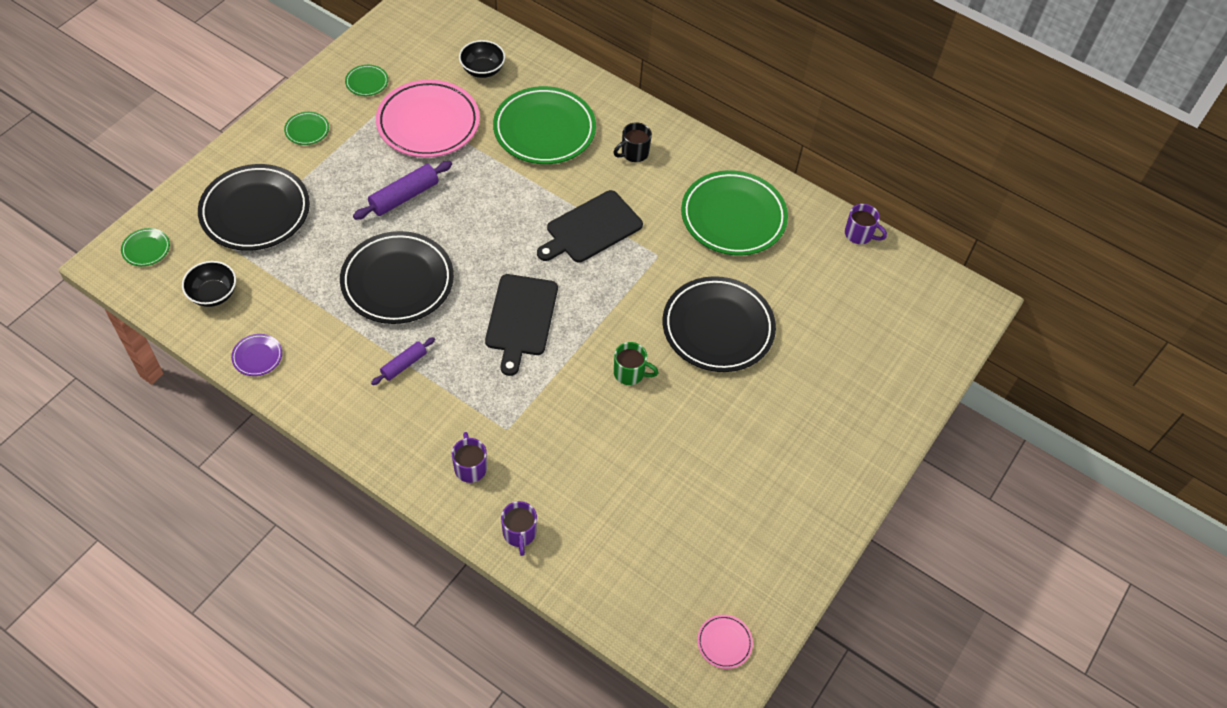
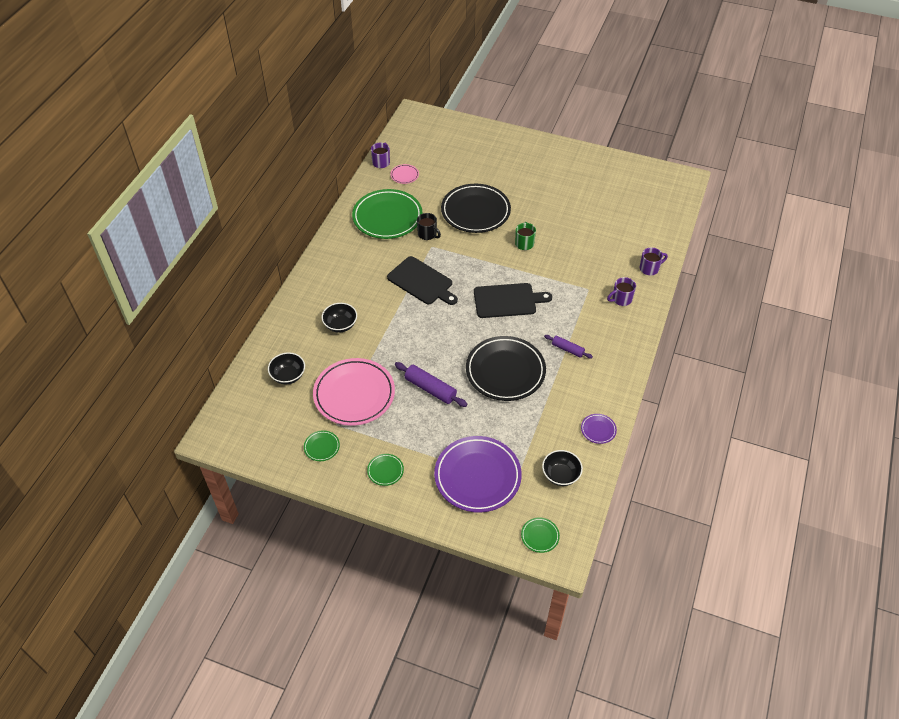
camera: 100 degrees left, 5 degrees down
black plate [198,164,310,251] -> purple plate [434,436,522,513]
green plate [493,86,596,164] -> black bowl [322,303,357,333]
black mug [613,122,652,162] -> black mug moved to [417,213,441,240]
pink plate [697,615,753,669] -> pink plate moved to [390,164,419,184]

